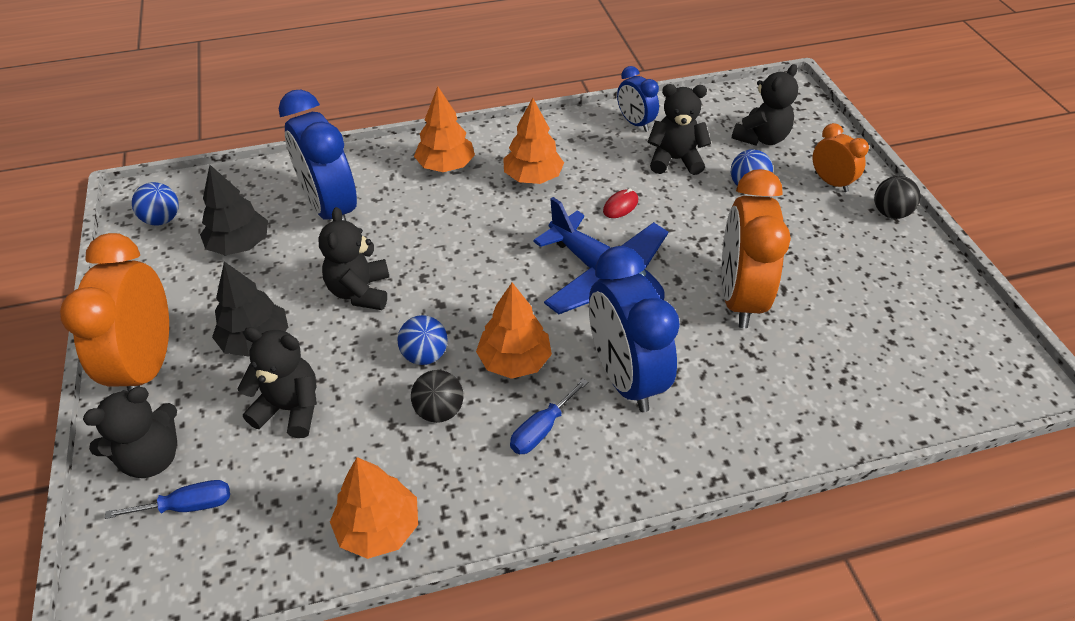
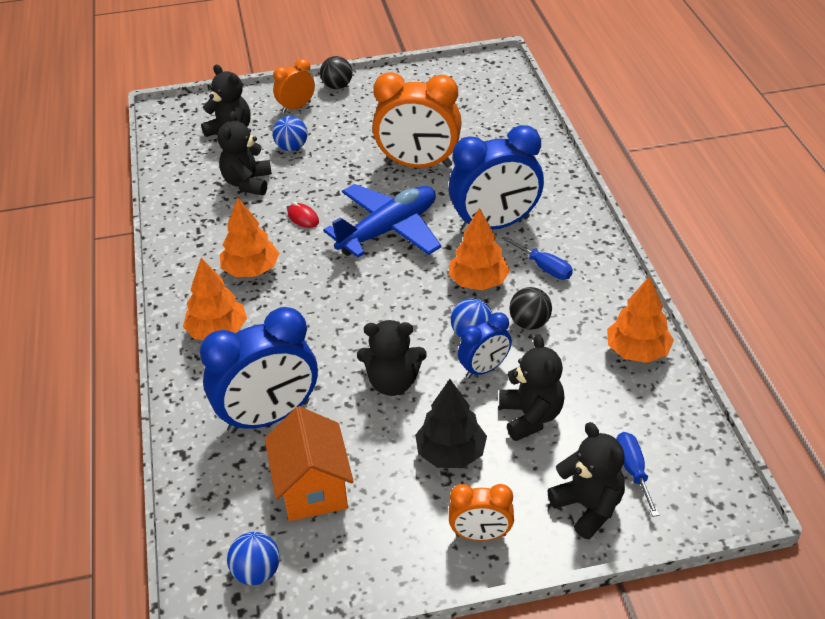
camera: 85 degrees left, 5 degrees down
orange clock [60,233,169,391] -> orange clock [449,484,514,541], size x0.53
black tree [200,165,268,255] -> orange house [265,406,354,521]
black teddy bear [238,327,317,438] -> black teddy bear turned 150 degrees clockwise [499,334,565,441]
blue clock [617,66,659,132] -> blue clock moved to [458,312,512,378]

